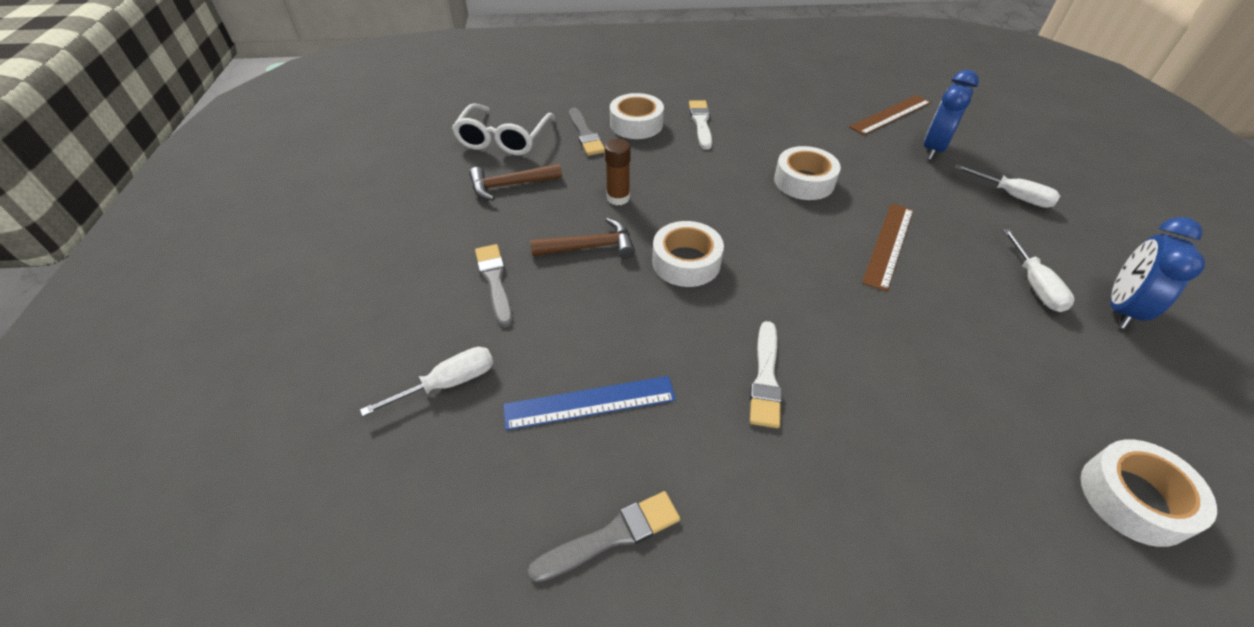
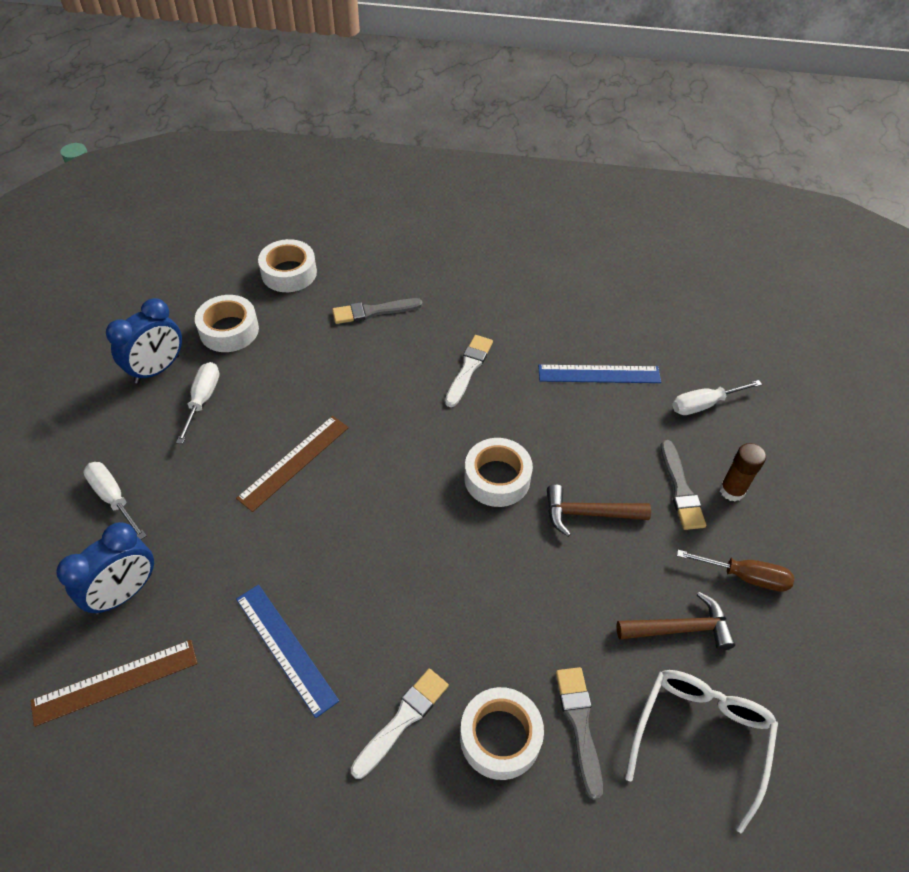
camera: 170 degrees left, 5 degrees up
grey brush [528,491,680,582] -> grey brush moved to [332,298,423,324]
brown glue stick [605,139,630,205] -> brown glue stick moved to [720,443,766,502]
white brush [689,100,712,150] -> white brush turned 150 degrees counterclockwise [351,669,449,779]
white tape [774,146,841,200] -> white tape moved to [195,295,259,352]
none -> blue ruler [236,585,339,718]
none -> brown screwdriver [677,550,794,592]

